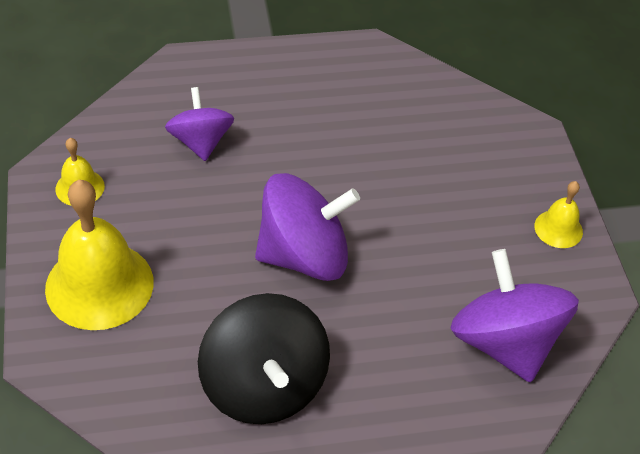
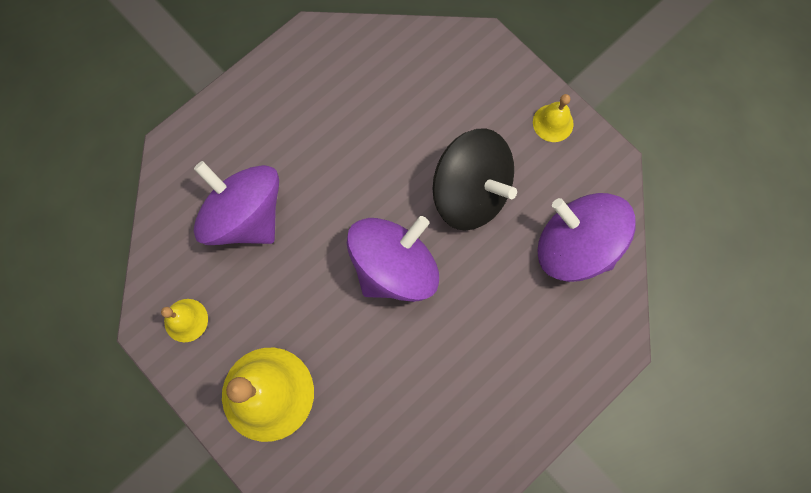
camera: 30 degrees left, 25 degrees up
purple spinning top [165,87,234,161] -> purple spinning top [194,161,279,245], size x1.60
black spinning top [198,293,330,424] -> black spinning top moved to [433,128,517,231]

